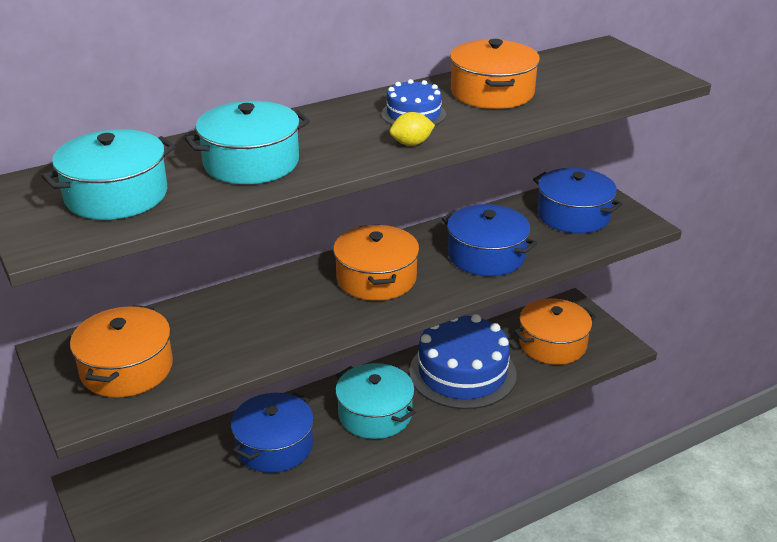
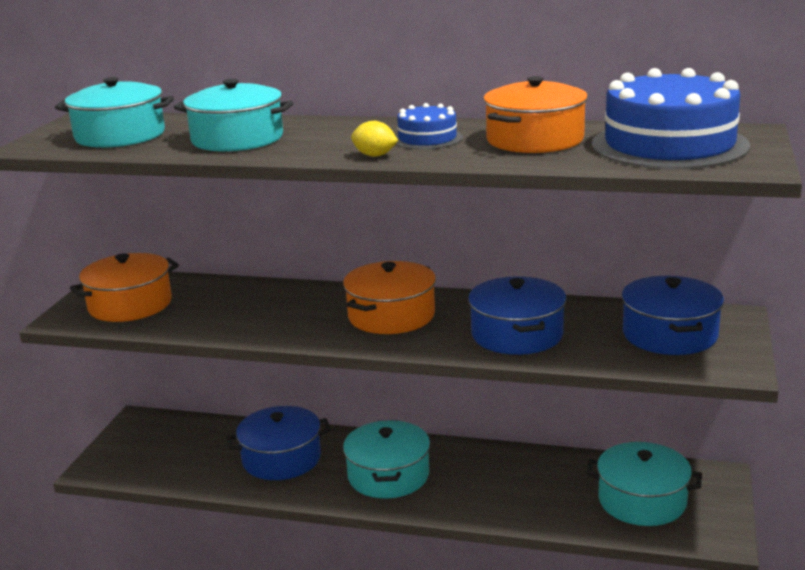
camera: 45 degrees right, 10 degrees down
blue cake [409,314,517,409] -> blue cake moved to [592,68,750,169]
orange pot [514,298,596,365] -> turquoise pot [586,442,702,526]

